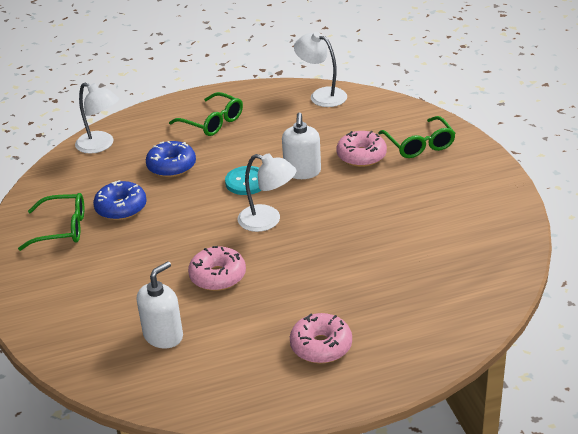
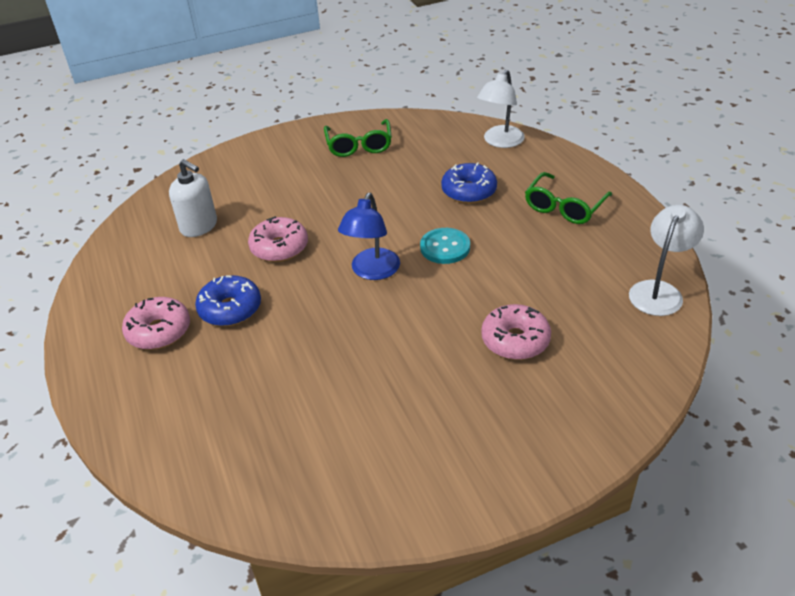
camera: 85 degrees right, 5 degrees up
blue donut [93,180,147,220] -> blue donut moved to [195,275,261,326]
white lamp [238,153,296,232] -> blue lamp [338,193,400,280]
white soap dispenser [282,113,321,179] -> none
green glasses [378,116,456,158] -> none

